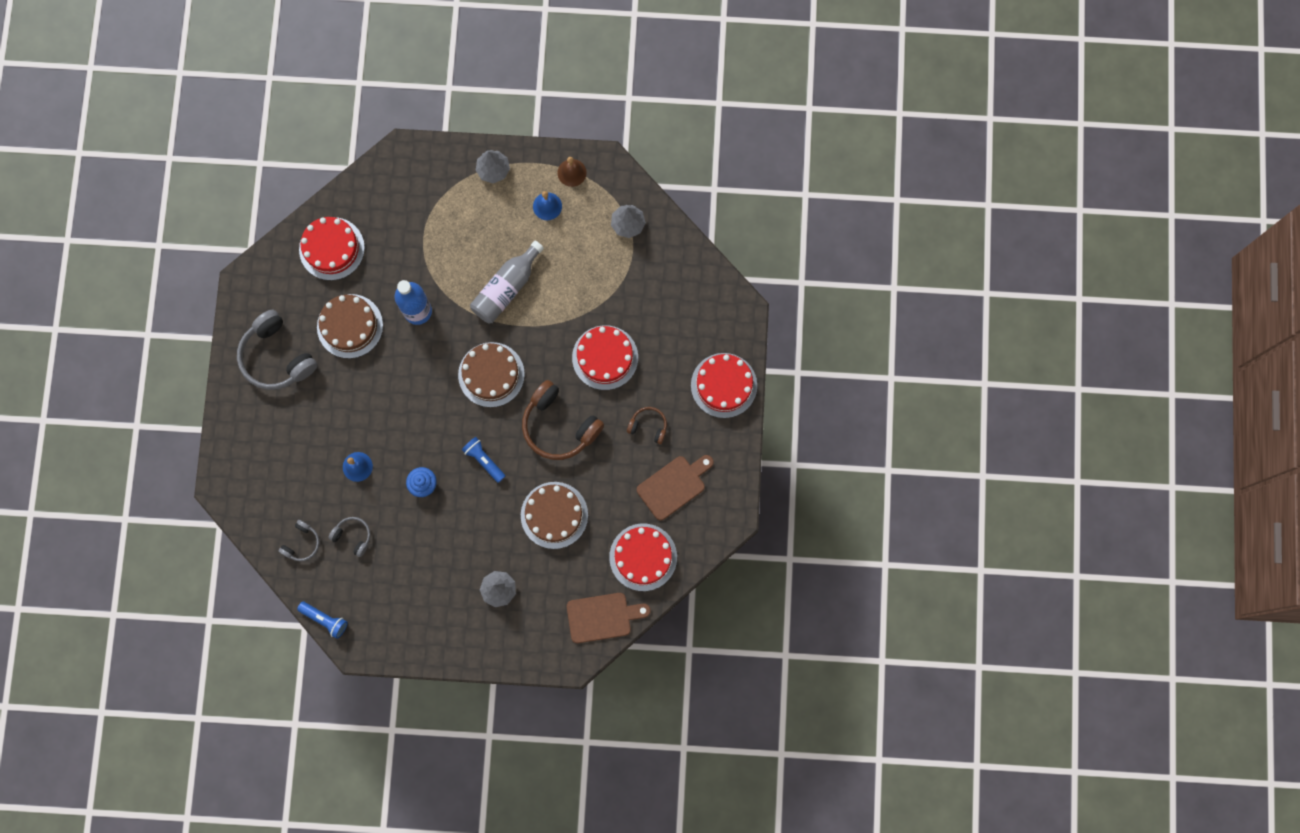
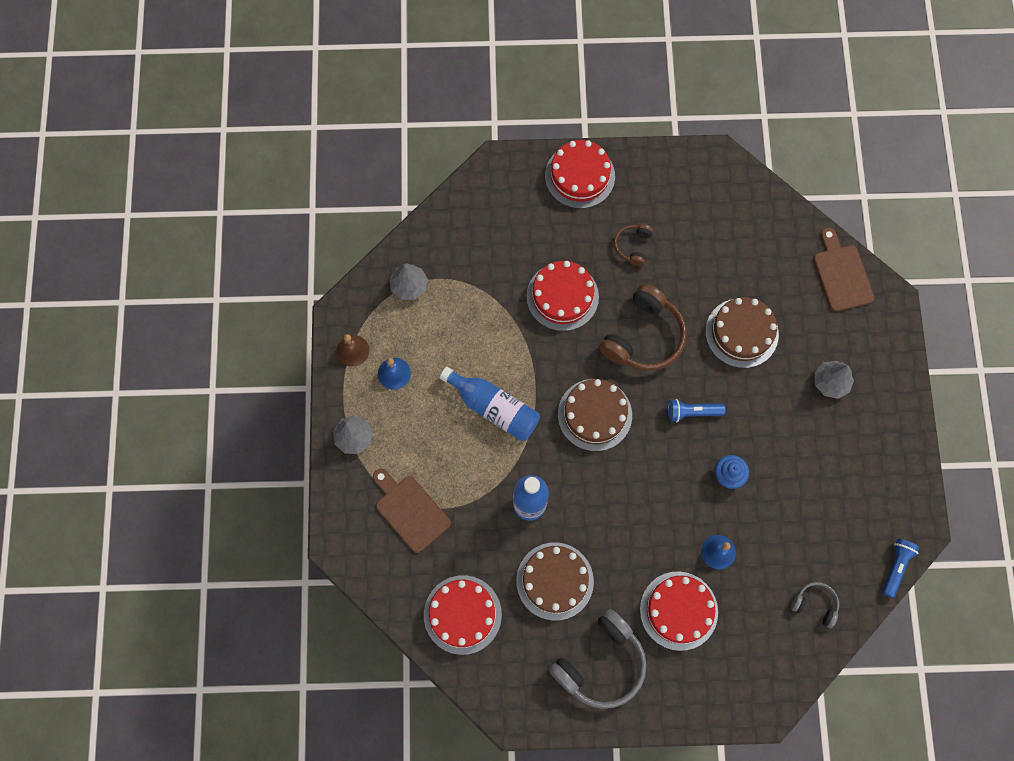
camera: 95 degrees left, 5 degrees down
grey headphones [328,517,371,557] -> none
blue flashlight [462,437,506,483] -> blue flashlight turned 45 degrees clockwise [668,399,725,422]
grey bottle [470,241,544,323] -> blue bottle [440,367,540,441]
red cake [609,523,677,591] -> red cake moved to [640,571,718,651]
brown cutting board [637,455,714,521] -> brown cutting board moved to [373,469,451,553]

